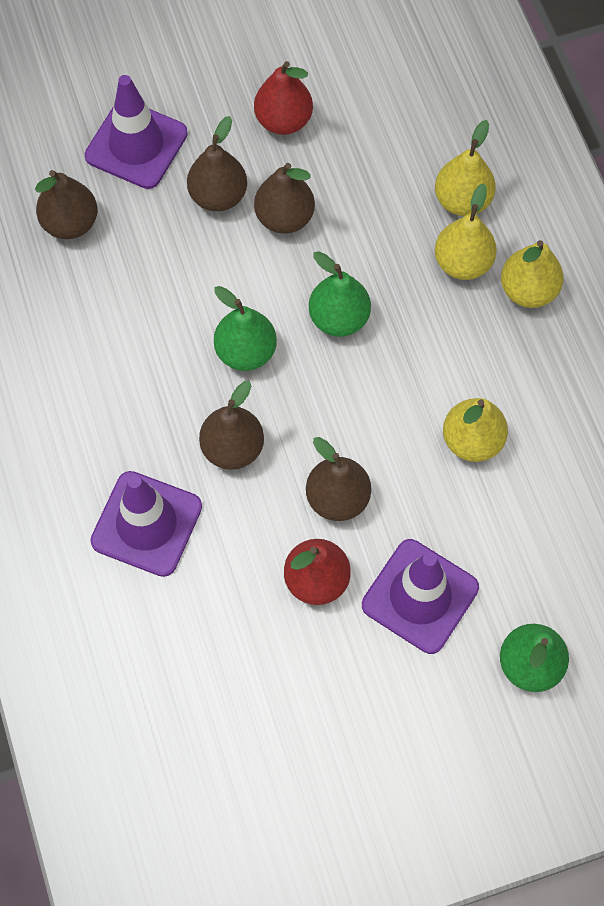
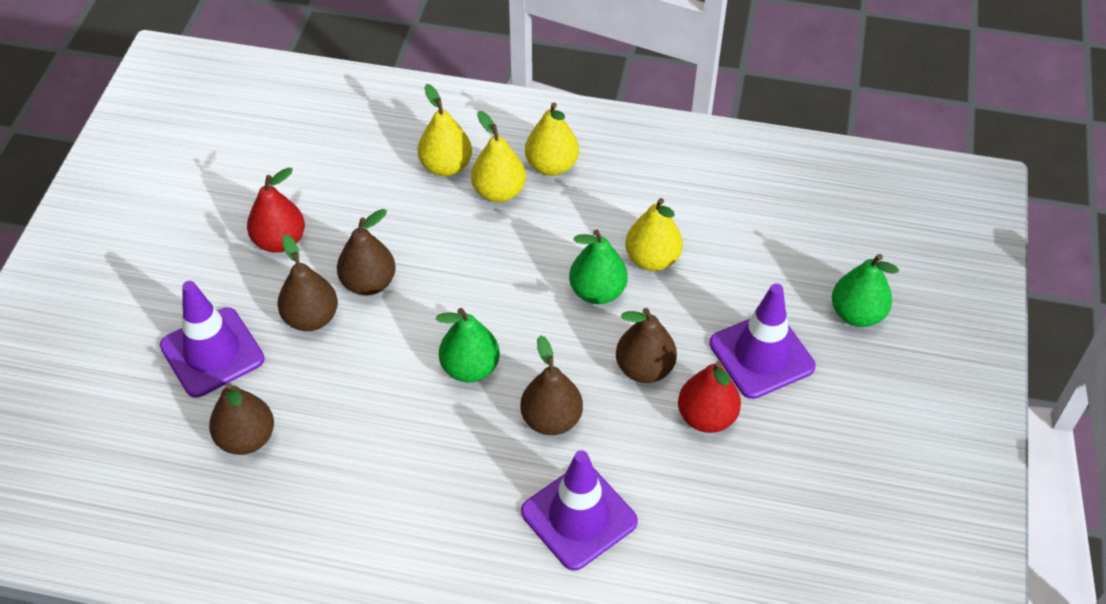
camera: 60 degrees left, 15 degrees down
green pear [309,251,371,337] -> green pear moved to [569,229,628,304]

